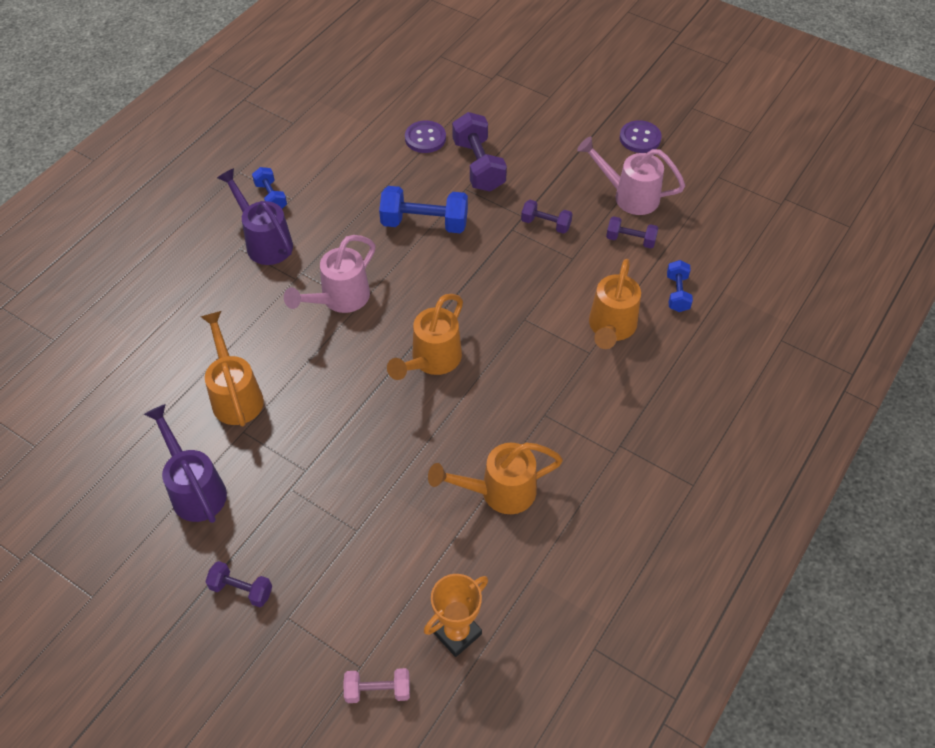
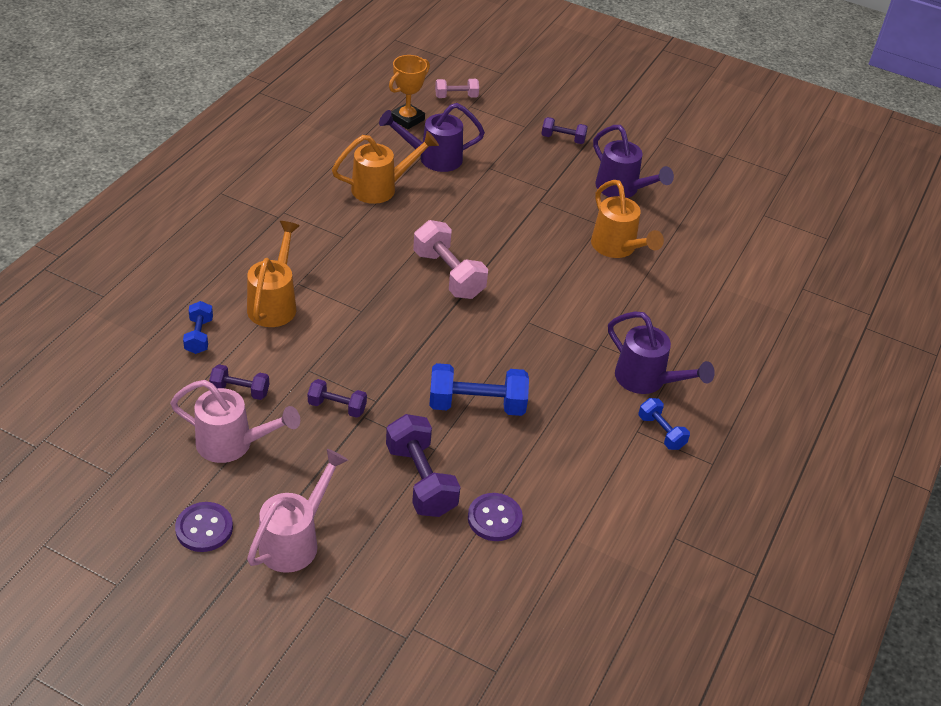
camera: 170 degrees right, 10 degrees down
pink watering can [284,235,376,313] -> pink watering can moved to [247,449,348,573]
orange watering can [387,294,463,380] -> pink dumbbell [413,220,488,299]
none -> purple watering can [379,103,485,172]

